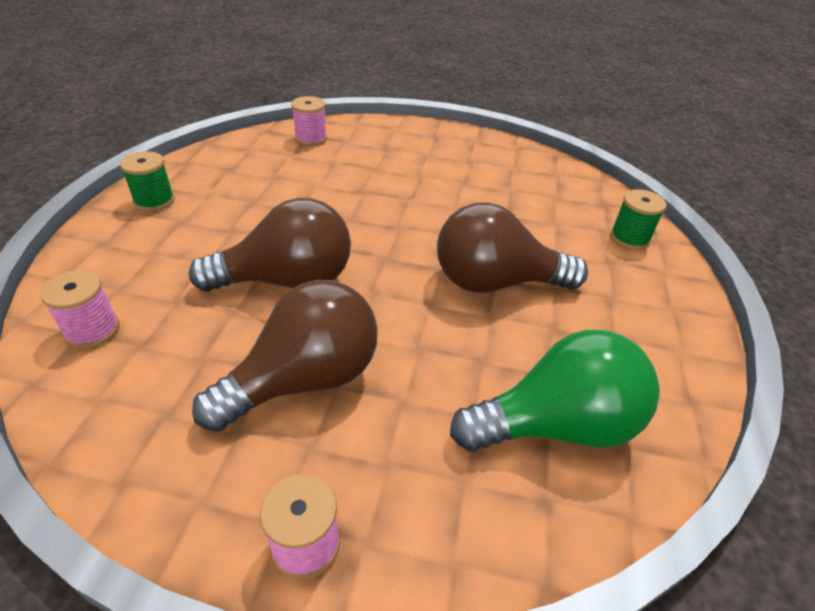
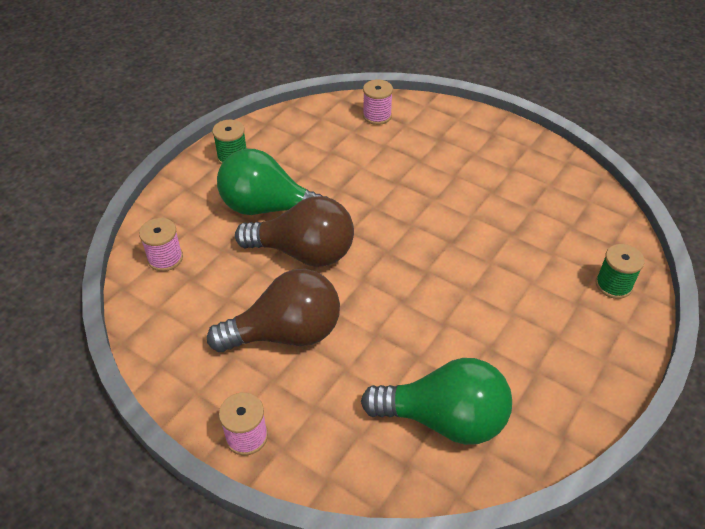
camera: 25 degrees right, 5 degrees up
brown light bulb [437,202,588,293] -> none
none -> green light bulb [217,149,328,215]

